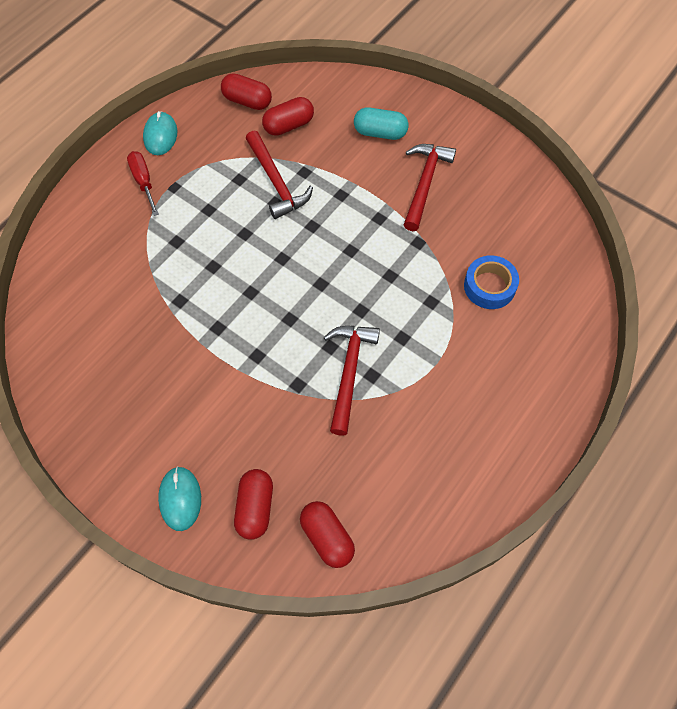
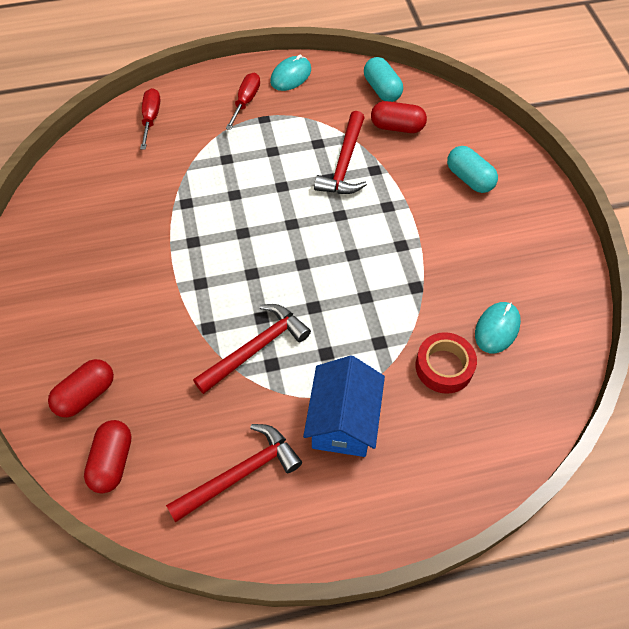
camera: 40 degrees right, 5 degrees down
turquoise mouse [158,466,201,531] -> turquoise mouse moved to [475,302,521,353]
red capsule [221,73,272,110] -> turquoise capsule [364,57,403,102]
red hammer [404,144,456,231] -> red hammer moved to [166,424,302,522]
blue tape [464,255,519,309] -> red tape [415,332,477,394]
none -> red screwdriver [140,88,160,150]
none -> blue house [303,356,385,457]

